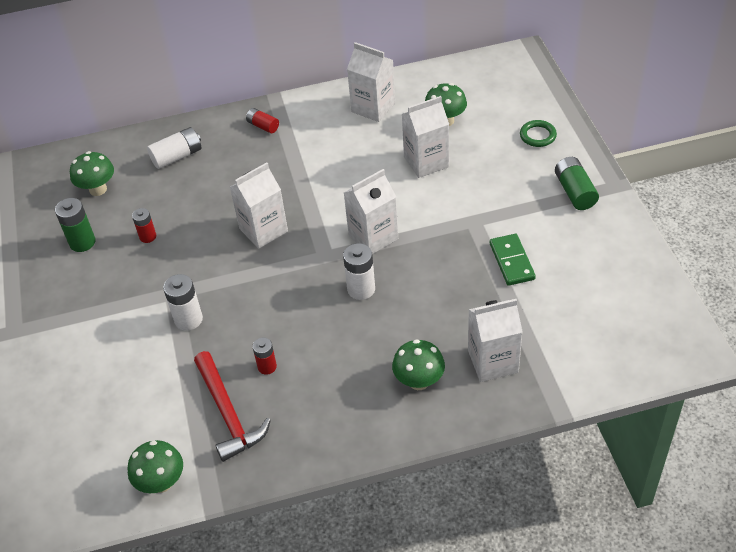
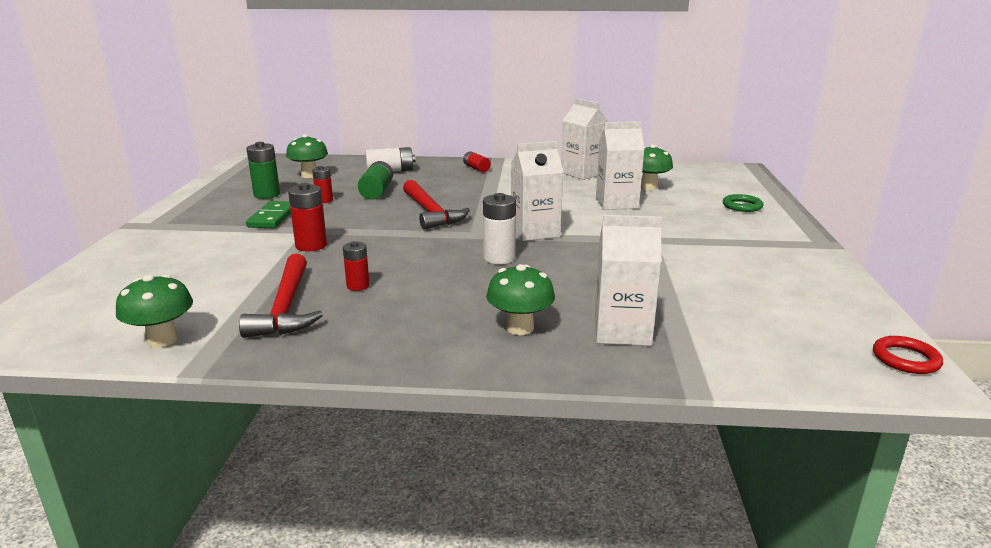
camera: 15 degrees right, 25 degrees down
white battery [163,274,203,331] -> red battery [288,183,327,251]
white carton [230,162,288,249] -> red hammer [403,180,470,230]
green domino [490,234,536,286] -> green domino moved to [246,201,291,228]
green battery [555,157,599,210] -> green battery moved to [358,161,393,200]
none -> red ring [873,336,943,374]

